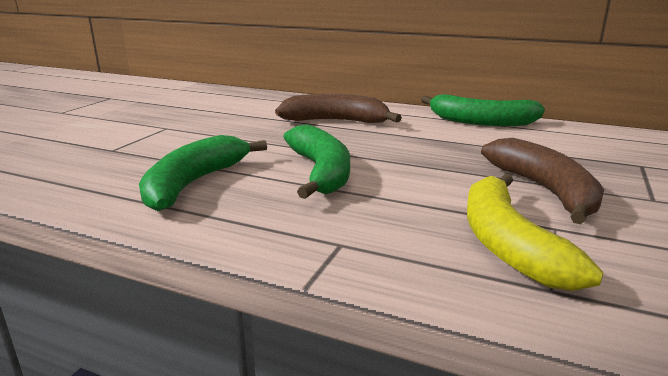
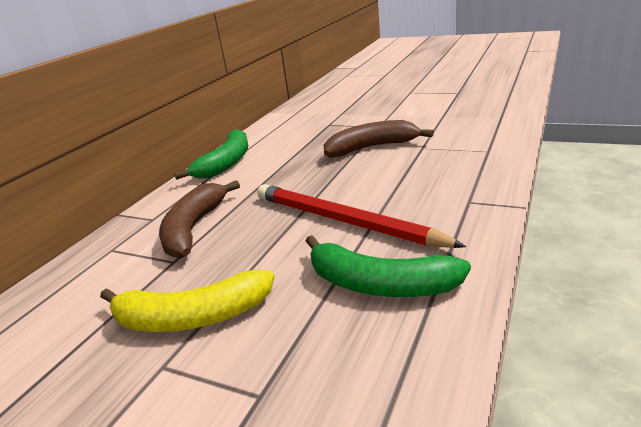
camera: 85 degrees left, 5 degrees up
green banana [283,124,350,199] -> red pencil [257,184,466,248]
yellow banana [467,174,604,291] -> yellow banana moved to [100,270,274,332]

